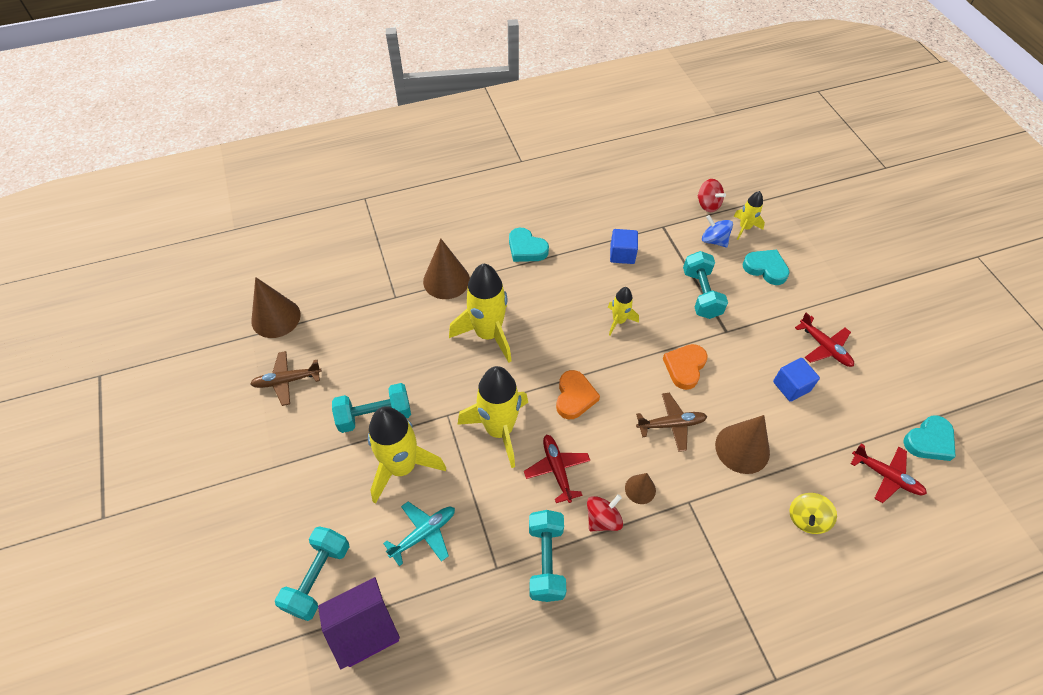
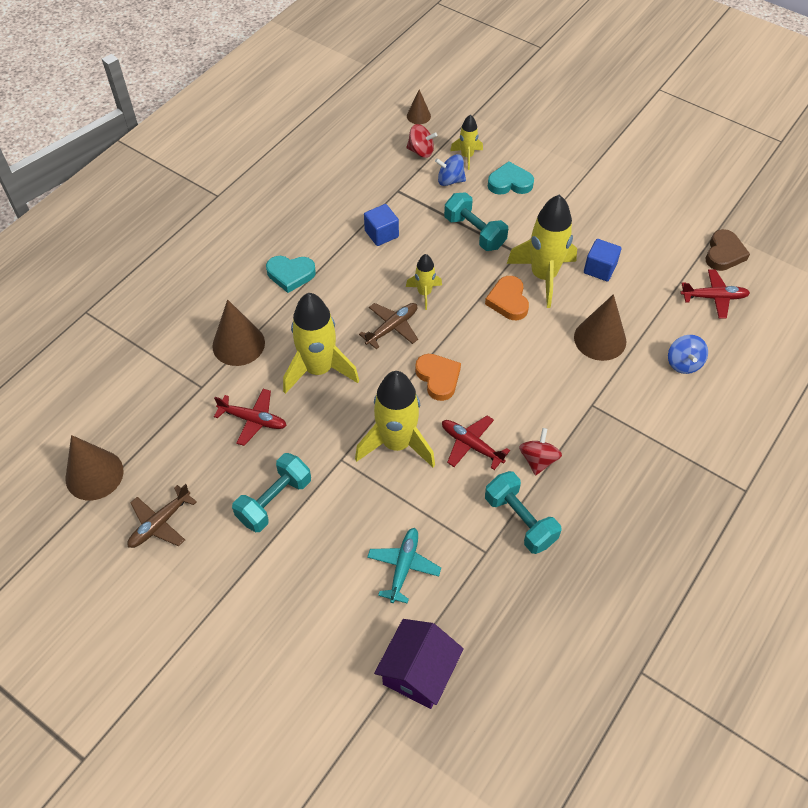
camera: 35 degrees left, 0 degrees up
turquoise dumbbell [275,526,350,621] -> none
yellow rocket [368,406,446,504] -> yellow rocket moved to [507,195,577,308]
brown cone [625,473,656,504] -> brown cone moved to [407,89,431,124]
brown plane [636,393,707,452] -> brown plane moved to [359,303,418,349]
yellow spinning top [789,493,837,534] -> blue spinning top [668,335,708,374]
red plane [795,313,854,367] -> red plane moved to [214,389,287,446]
turquoise heart [903,415,956,461] -> brown heart [706,229,750,271]

